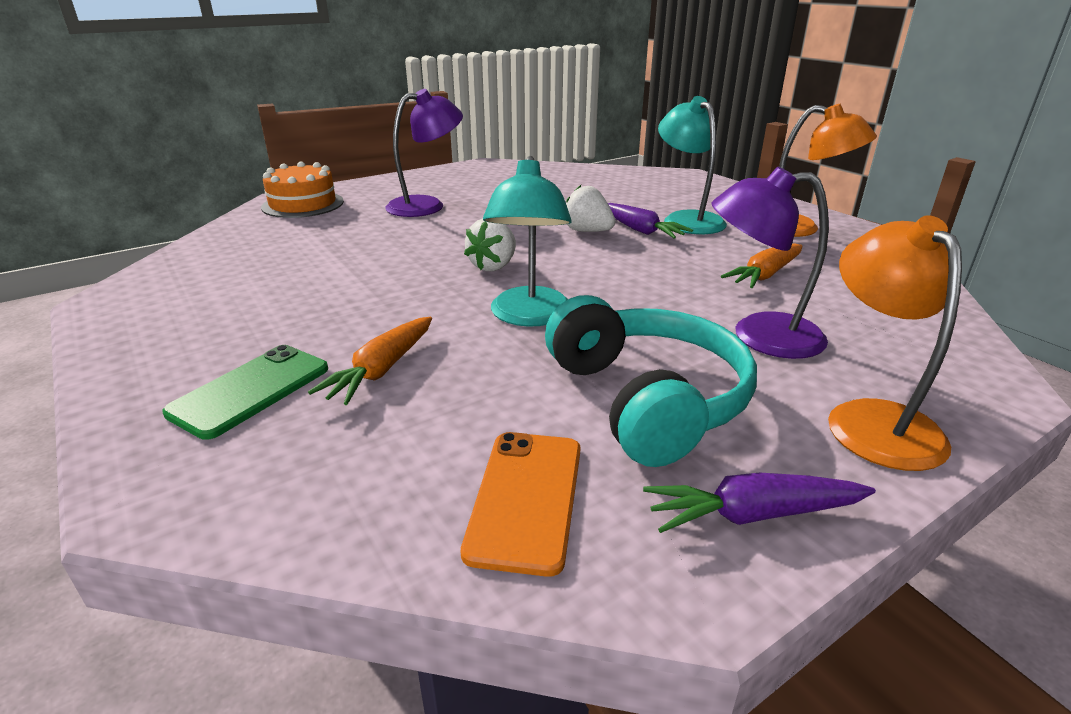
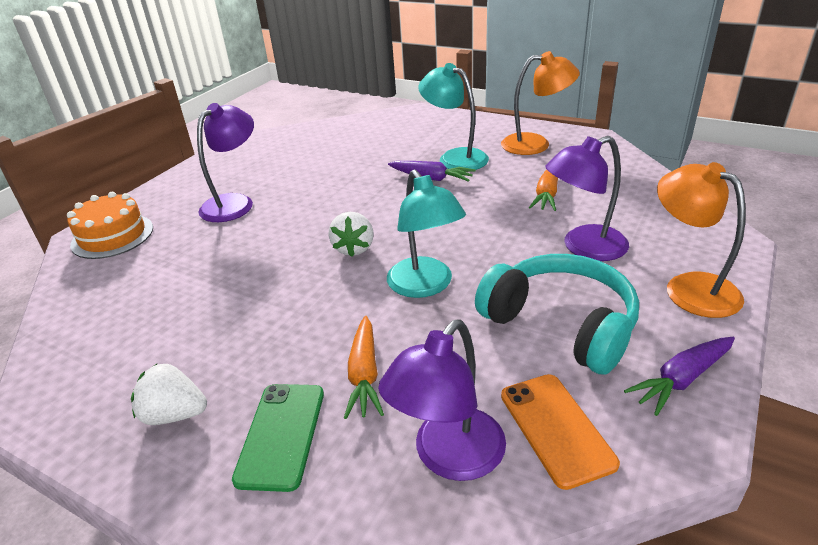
camera: 25 degrees left, 5 degrees up
white strawberry [566,185,616,232] -> white strawberry moved to [131,364,207,425]
none -> purple lamp [378,319,506,481]

